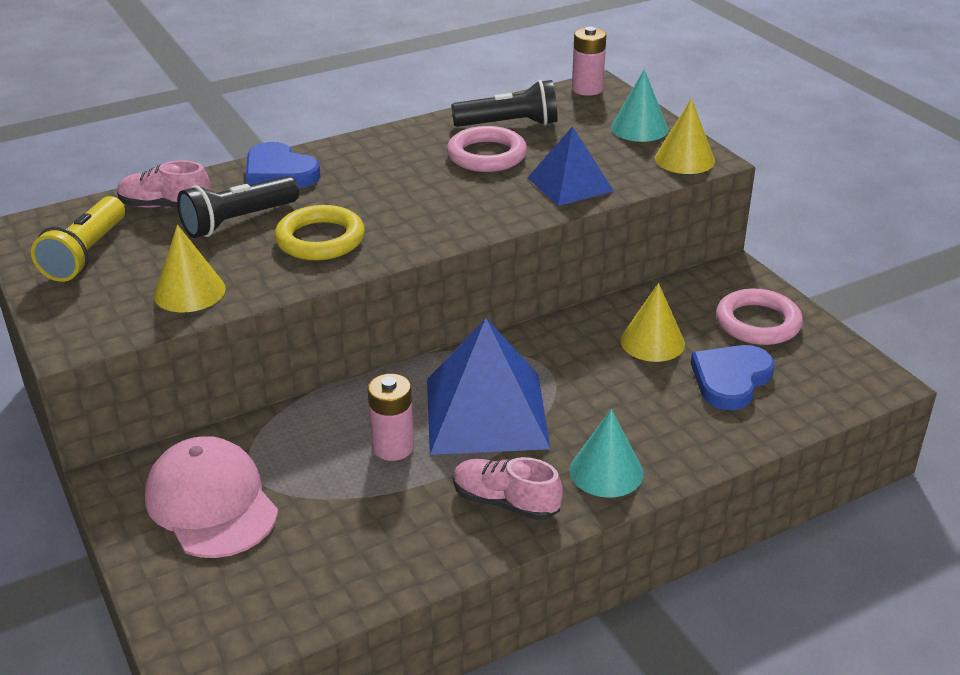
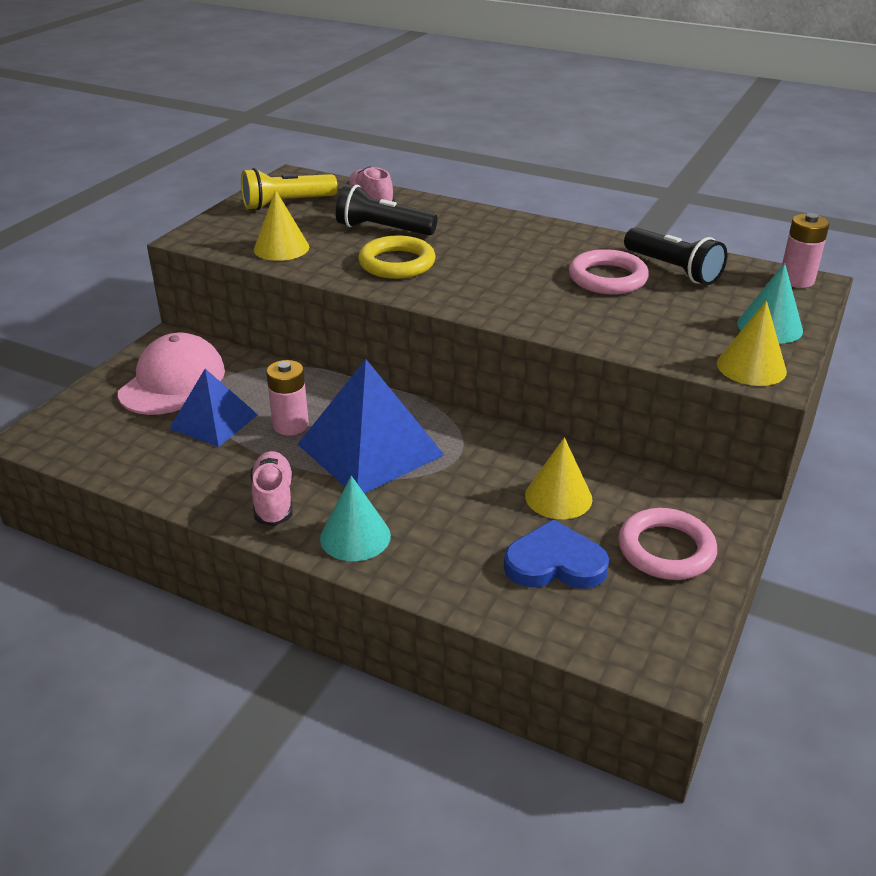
camera: 55 degrees right, 0 degrees up
blue heart [246,142,321,188] -> none
blue pyramid [527,126,614,206] -> blue pyramid moved to [169,369,258,447]

